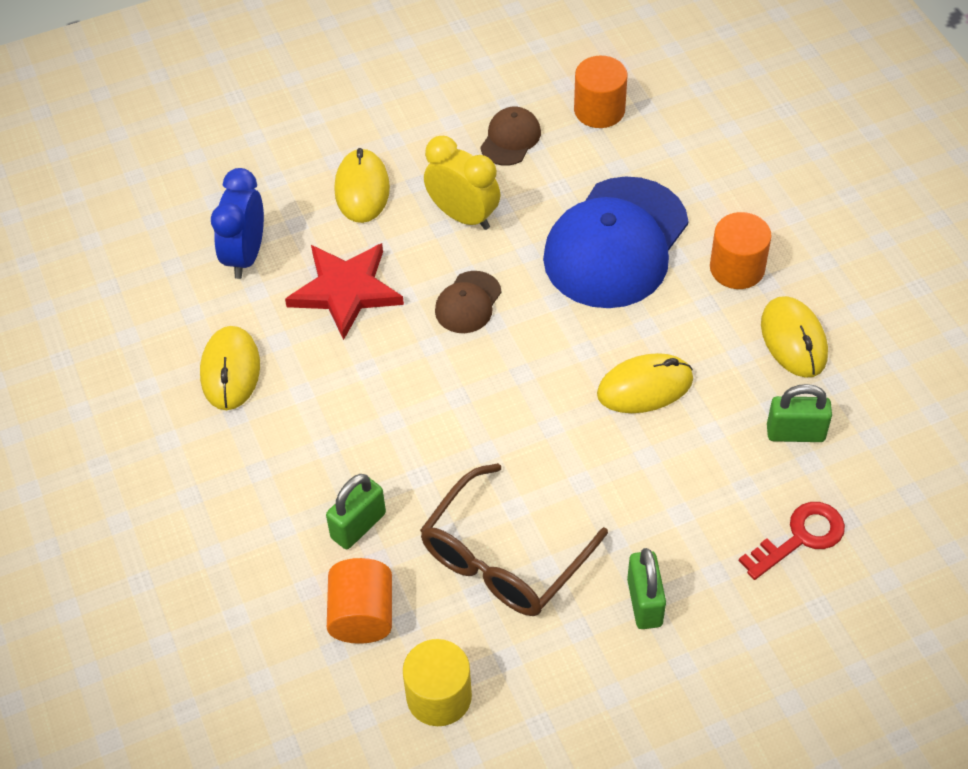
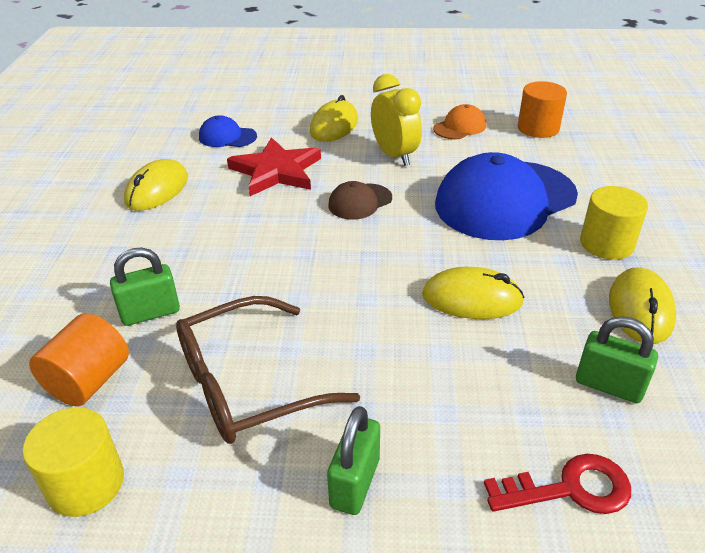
camera: 25 degrees right, 15 degrees down
blue clock [211,168,264,279] -> blue cap [199,115,257,147]
brown cap [480,107,541,166] -> orange cap [433,104,486,139]
orange cylinder [710,212,772,289] -> yellow cylinder [580,186,648,259]

